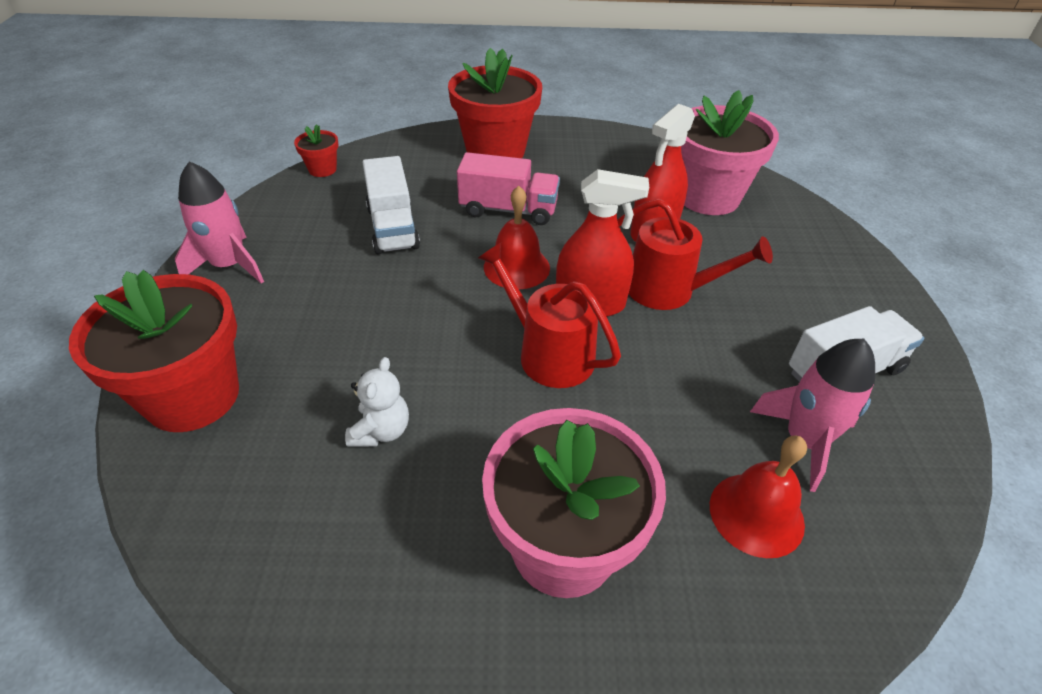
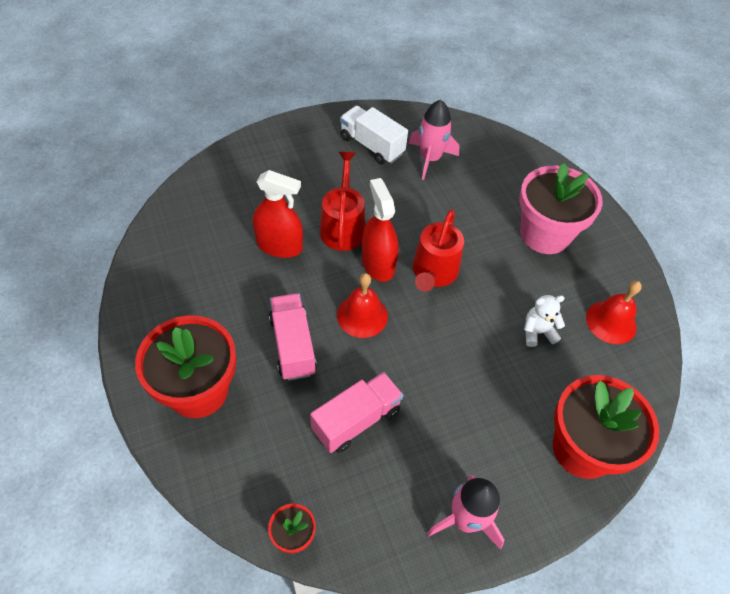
camera: 115 degrees left, 10 degrees up
white truck [363,156,420,254] -> pink truck [310,372,404,453]
pink flower pot [681,90,779,215] -> none
red bell [710,436,807,558] -> red bell moved to [586,281,642,344]

